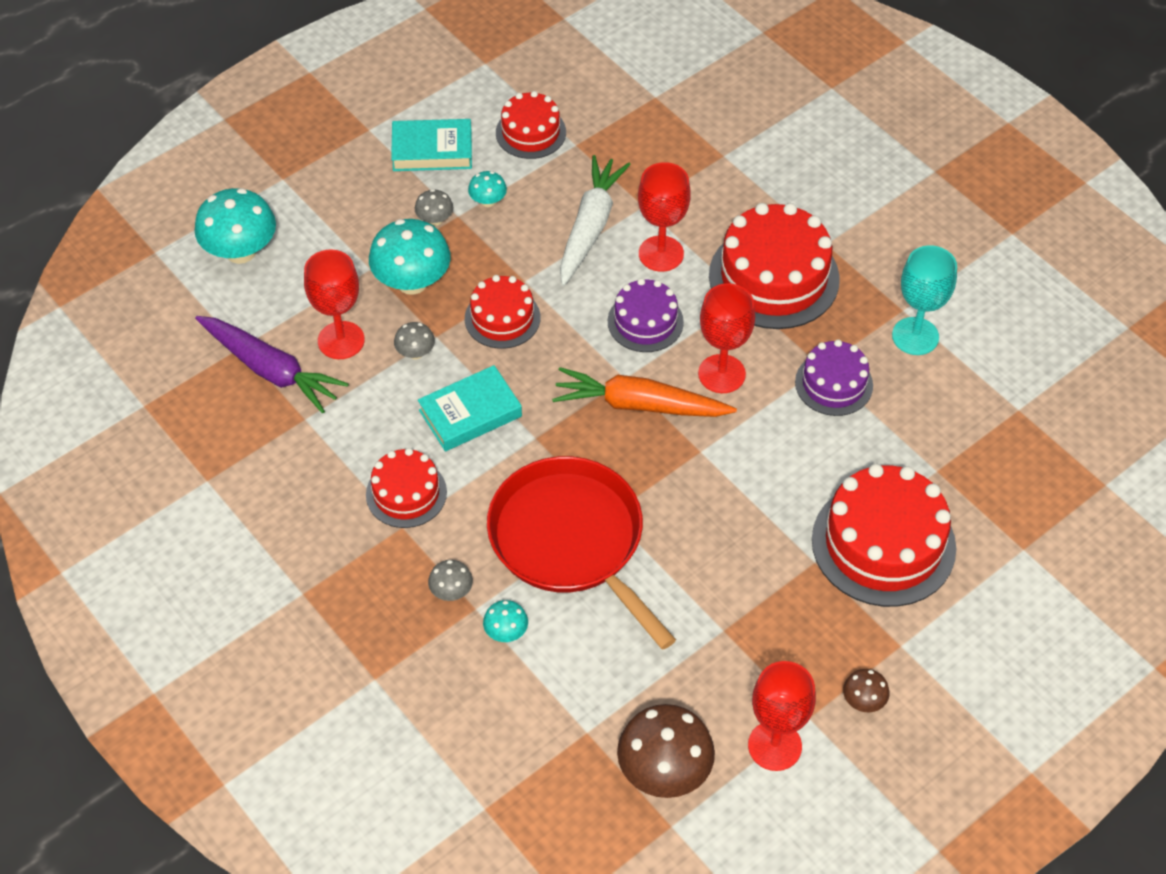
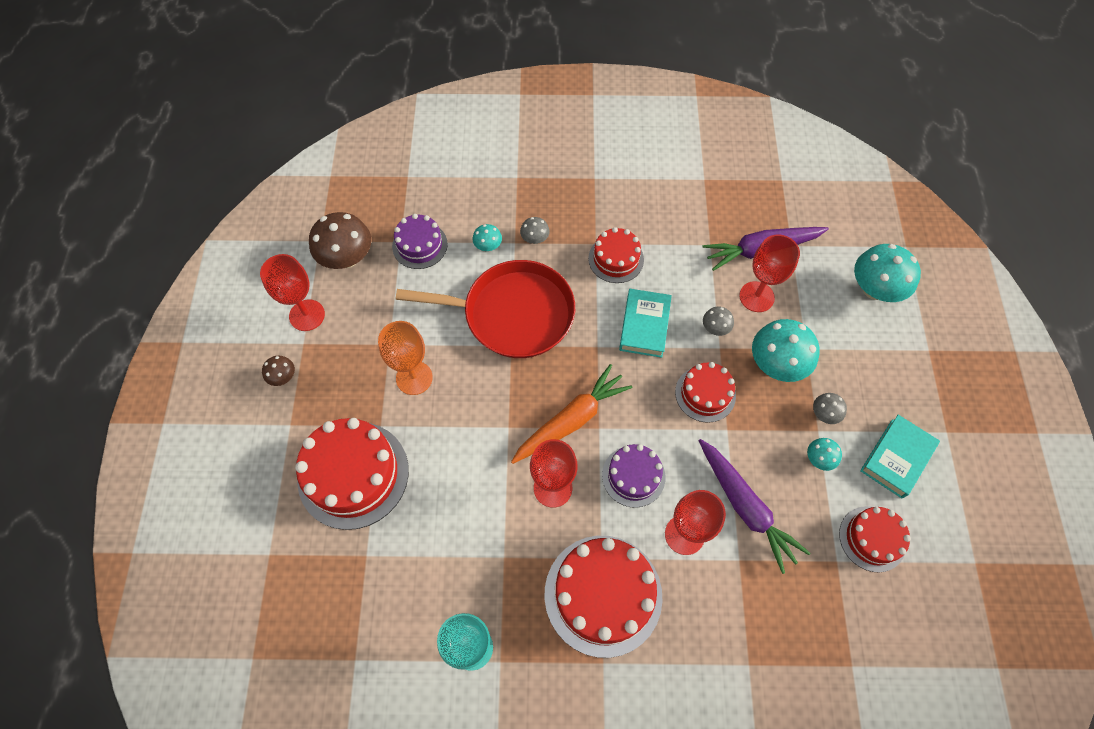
camera: 130 degrees right, 10 degrees up
white carrot [560,155,631,286] -> purple carrot [698,439,810,574]
purple cake [795,339,873,416] -> purple cake moved to [392,214,448,269]
none -> orange goblet [378,321,433,395]

